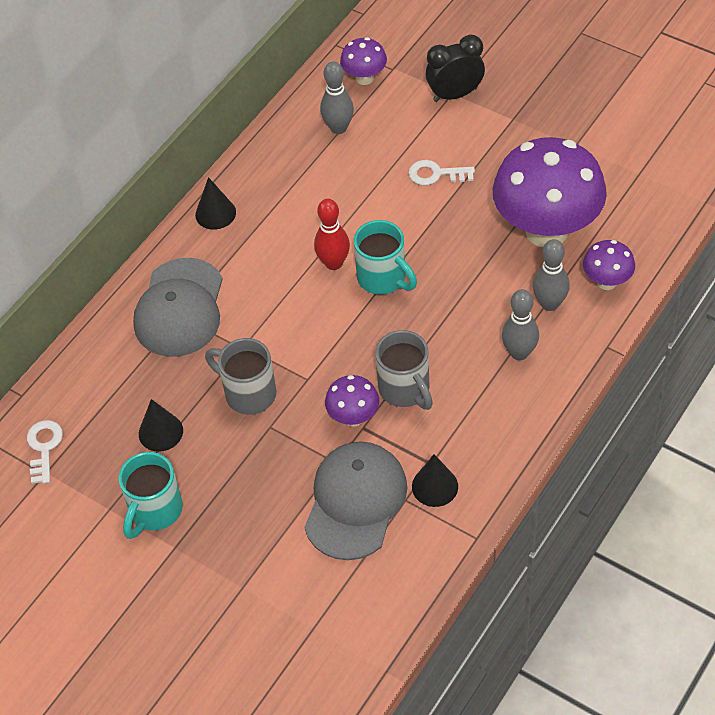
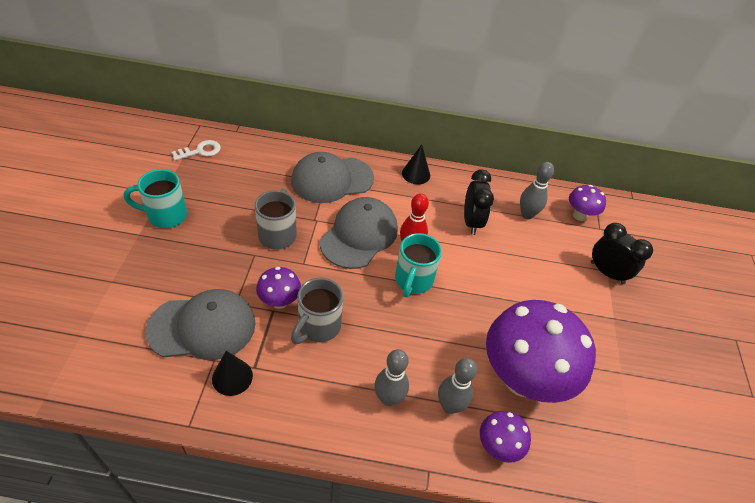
camera: 55 degrees right, 5 degrees down
black cone [139,399,183,452] -> none
white key [408,160,475,186] -> none
none -> grey cap [320,197,398,269]
none -> black clock [464,170,494,235]

